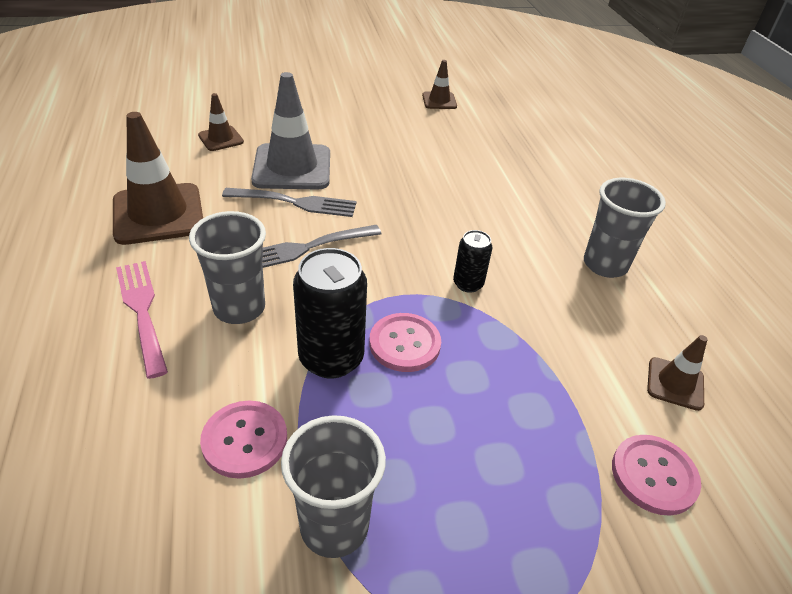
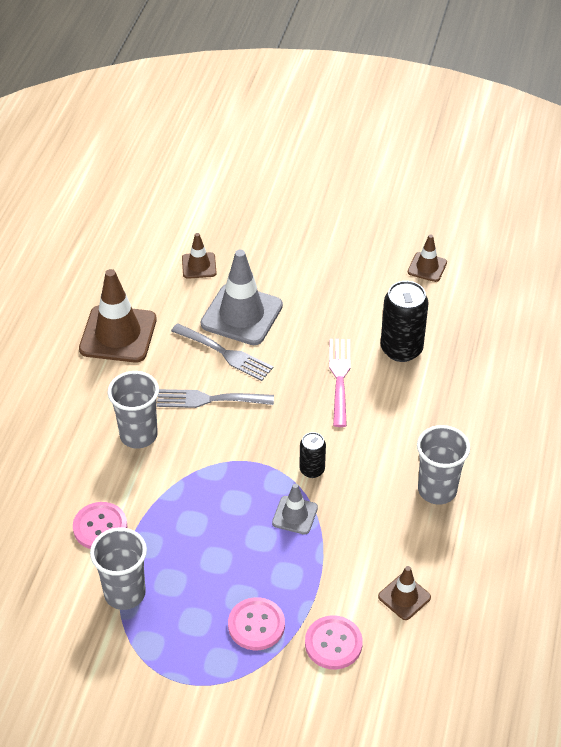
camera: 30 degrees right, 5 degrees up
pink fork [116,261,168,379] -> pink fork moved to [329,339,351,427]
black can [293,248,367,378] -> black can moved to [381,281,429,362]
pink button [369,313,441,372] -> pink button moved to [228,597,285,650]
none -> grey traffic cone [272,483,318,535]

